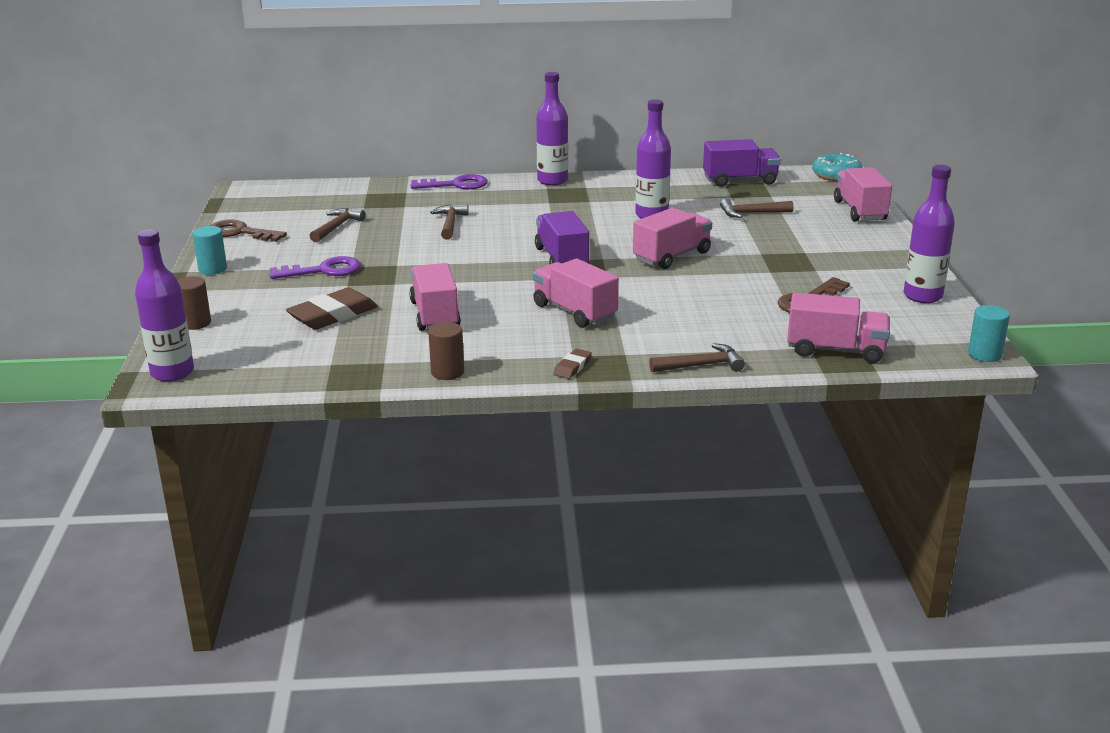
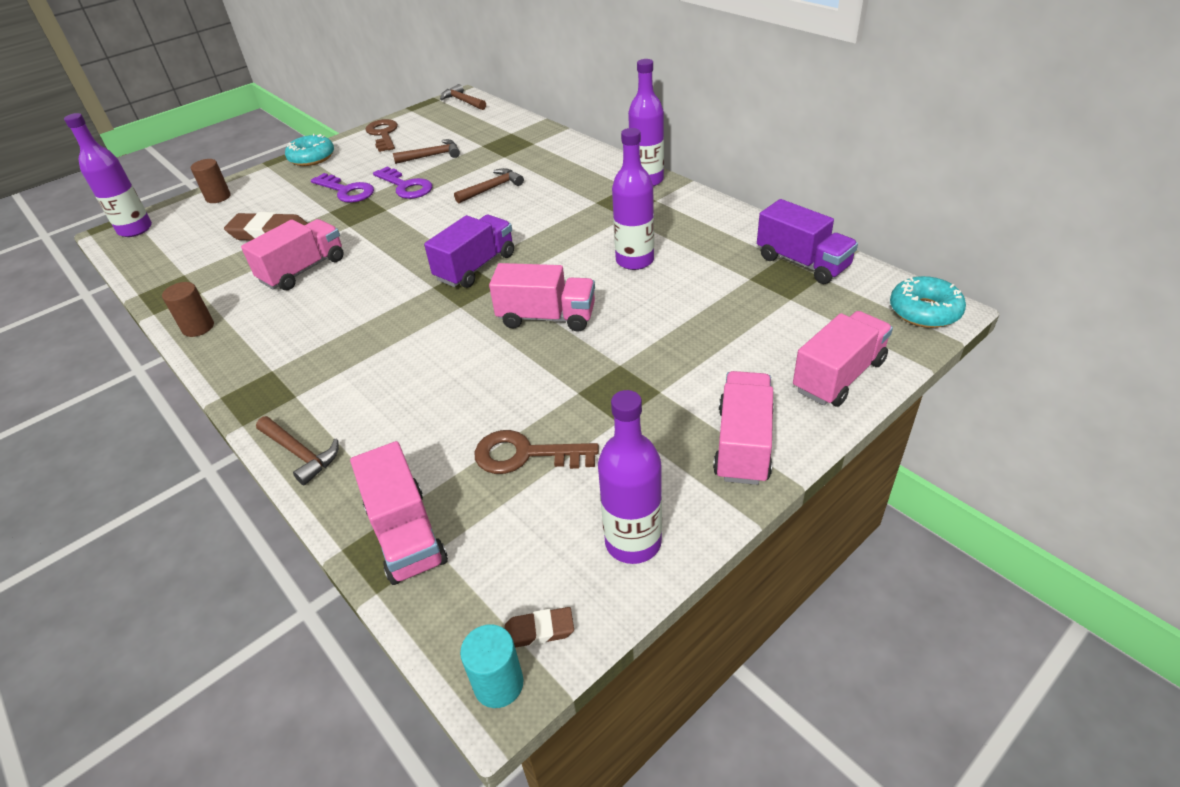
camera: 55 degrees right, 15 degrees up
turquoise cylinder [193,226,227,275] -> turquoise donut [285,134,334,166]
purple key [410,174,488,189] -> purple key moved to [373,167,432,199]
pink truck [533,259,619,328] -> pink truck moved to [713,371,774,485]
brown eraser [553,349,592,379] -> brown eraser moved to [505,607,574,648]
brown hammer [720,199,794,218] -> brown hammer moved to [440,84,486,110]

